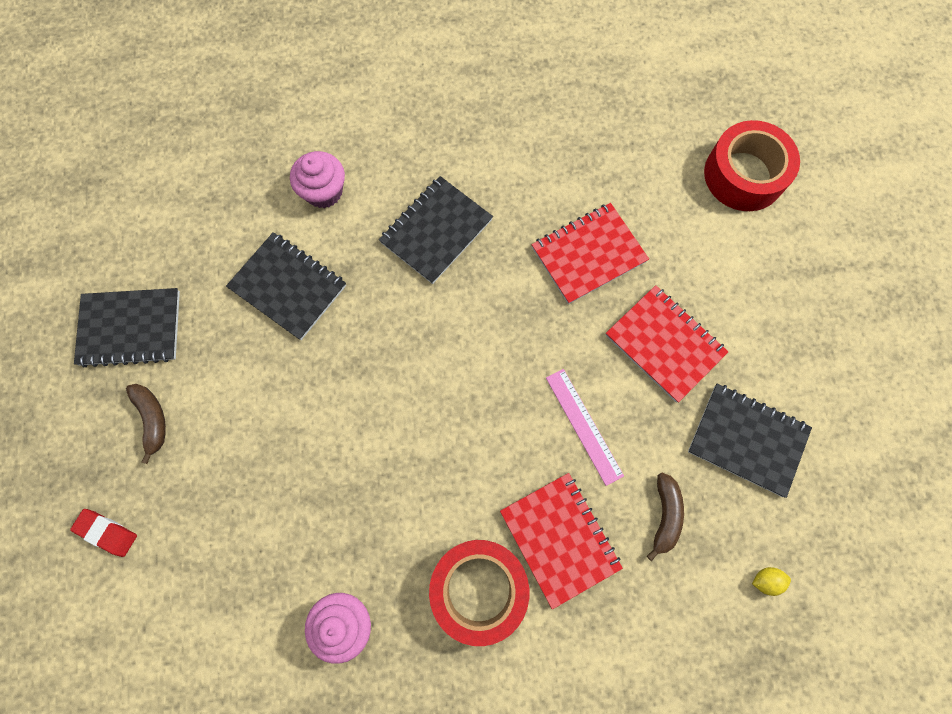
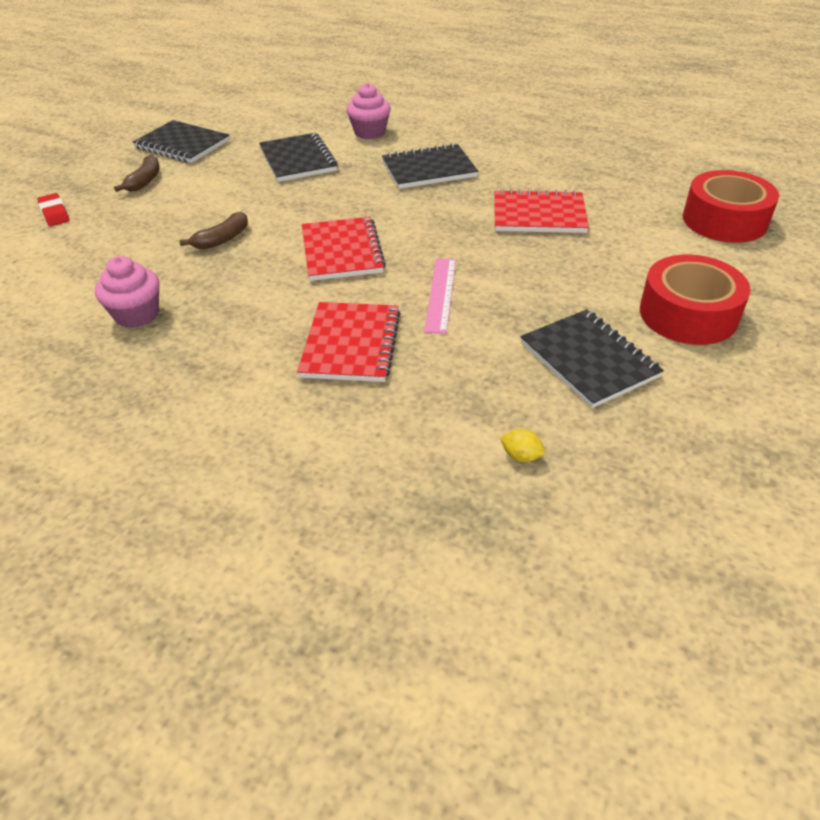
camera: 35 degrees right, 30 degrees down
red tape [429,540,529,646] -> red tape moved to [640,255,751,345]
red notebook [606,285,728,403] -> red notebook moved to [302,217,386,281]
brown banana [647,473,684,561] -> brown banana moved to [180,212,248,249]

